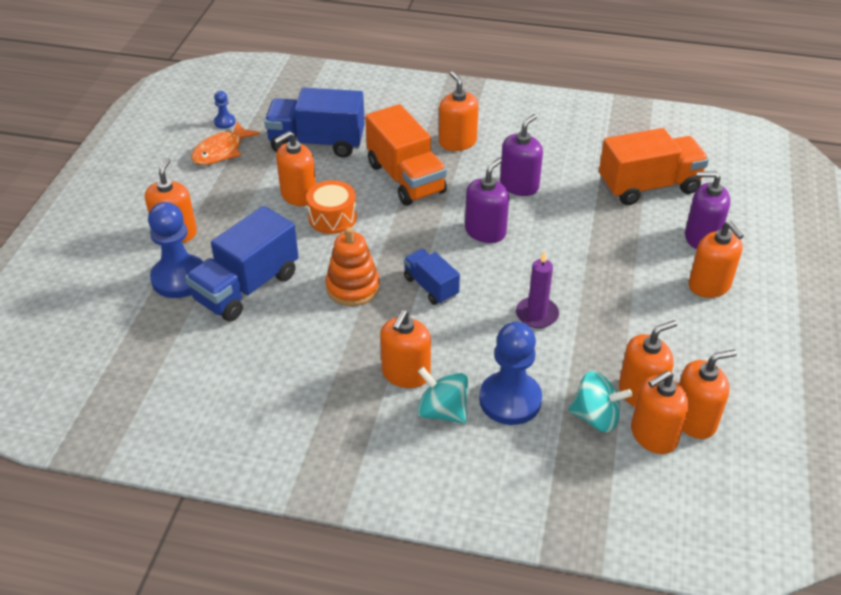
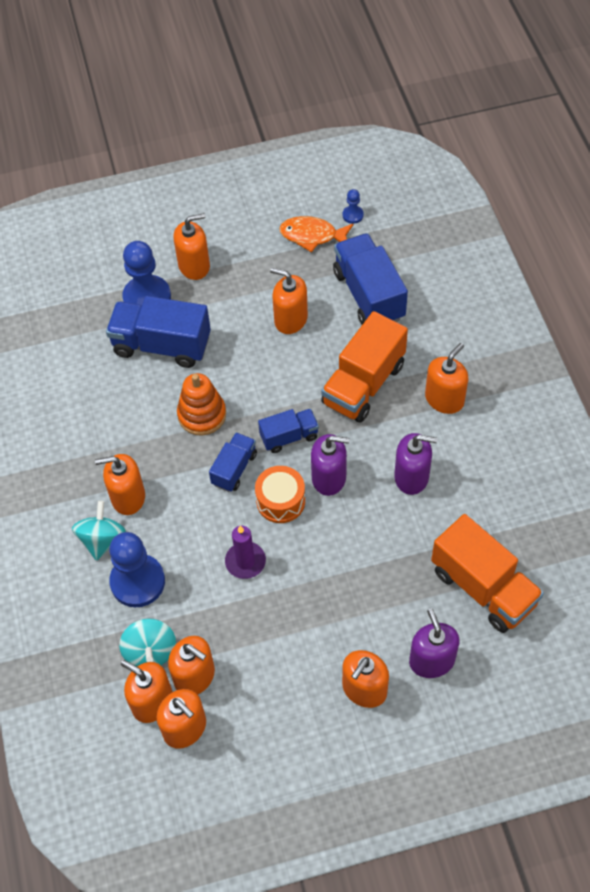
camera: 65 degrees right, 15 degrees up
orange drum [306,180,357,234] -> orange drum moved to [255,466,305,523]
none -> blue truck [258,409,319,453]

